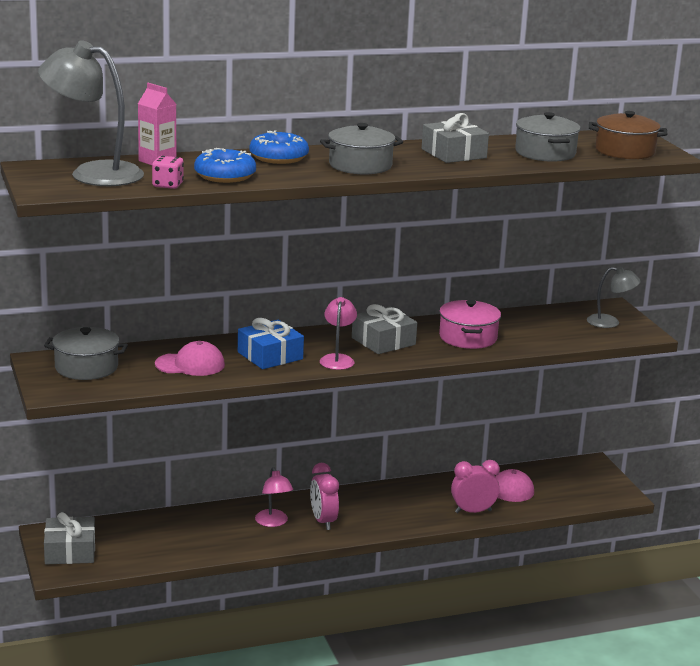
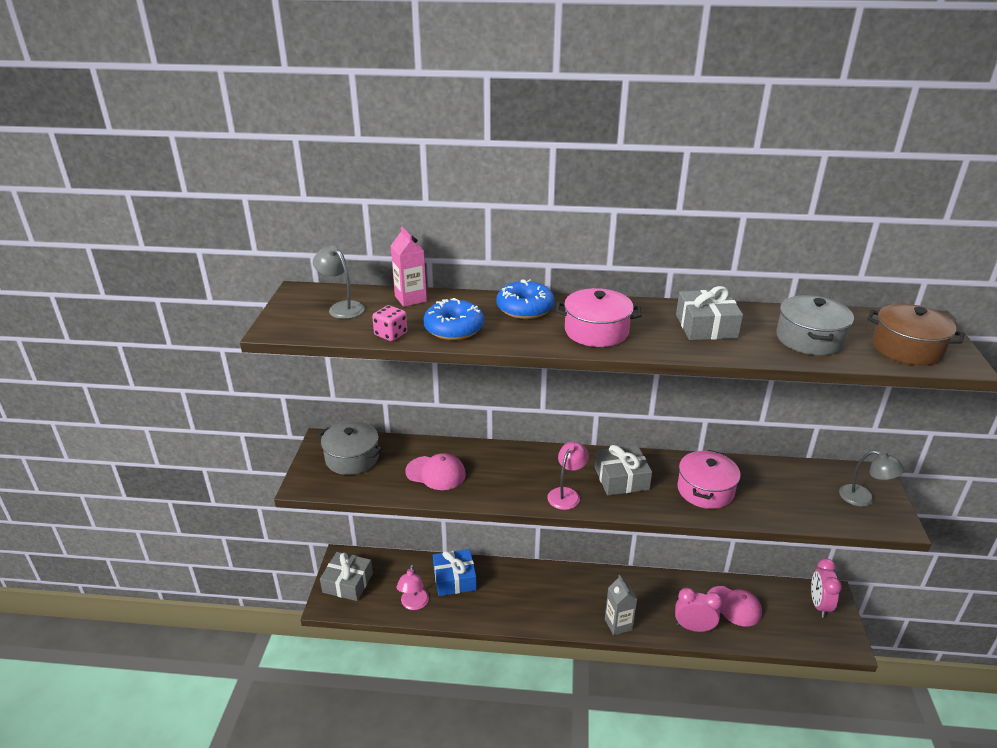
camera: 25 degrees right, 10 degrees up
grey lamp [38,40,144,186] -> grey lamp [313,246,365,319], size x0.54
blue gift [238,318,304,369] -> blue gift moved to [433,549,477,596]
pink lamp [255,467,293,527] -> pink lamp moved to [396,564,429,610]
pink clock [310,463,339,530] -> pink clock moved to [811,559,842,618]
grey pot [320,123,403,174] -> pink pot [556,288,641,347]
none -> grey carton [605,575,637,635]

